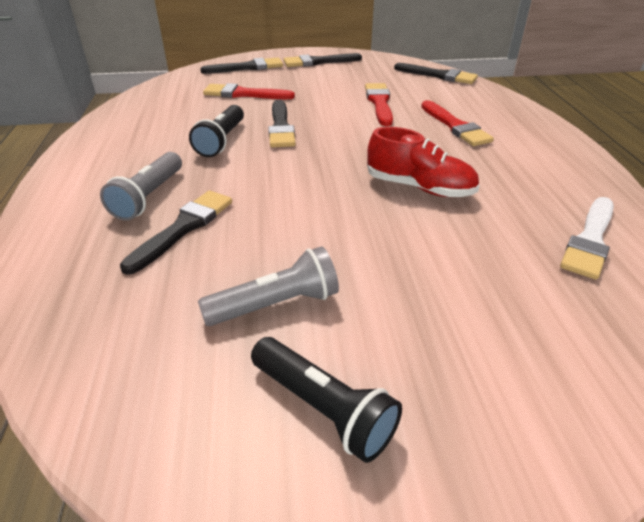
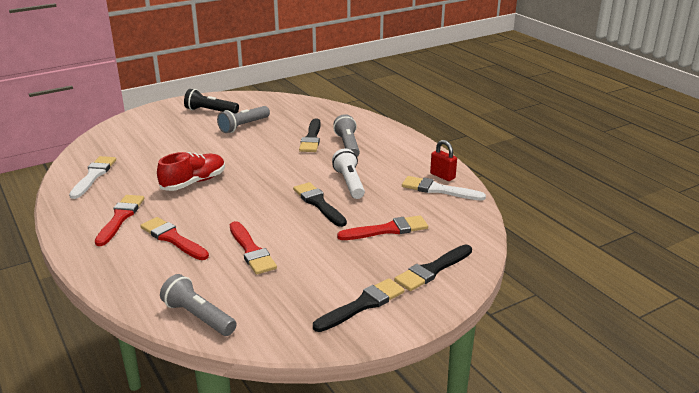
camera: 155 degrees right, 10 degrees down
black flashlight [189,105,244,157] -> white flashlight [332,149,365,199]
red shoe [367,127,480,197] -> red shoe turned 135 degrees clockwise [157,152,225,191]
black brush [394,63,478,84] -> grey flashlight [160,274,237,336]
none -> red brush [95,195,144,246]
none -> white brush [402,176,486,201]
none -> red padlock [430,140,457,181]

